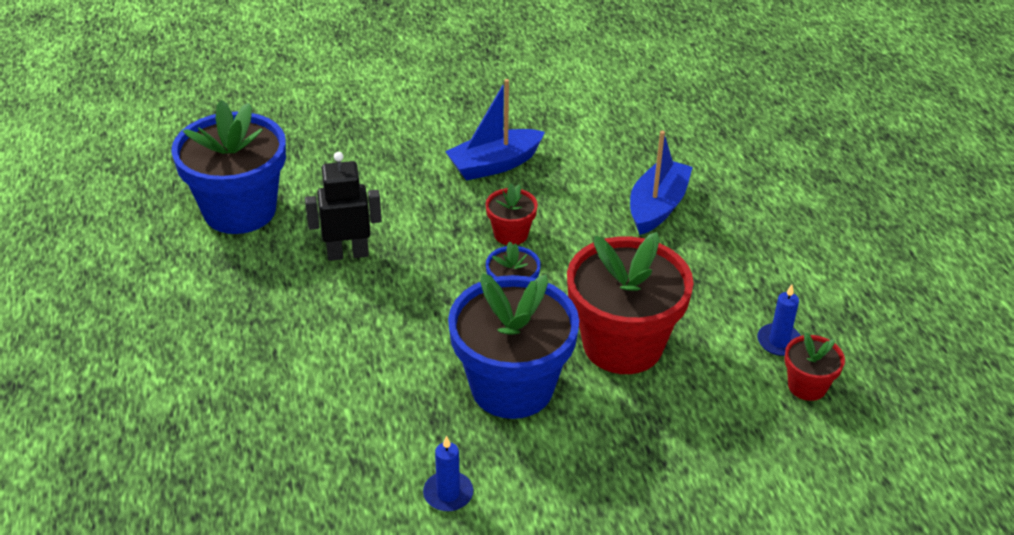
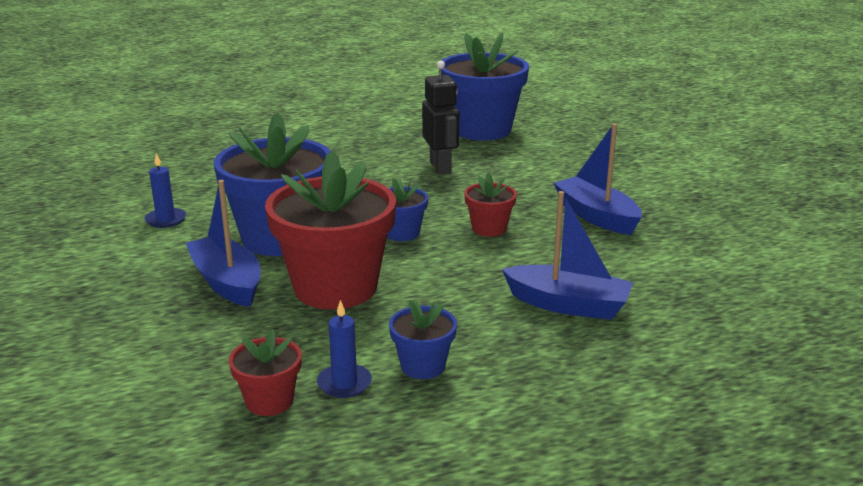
camera: 85 degrees right, 15 degrees down
none -> blue boat [186,180,260,307]
none -> blue flower pot [389,299,457,379]

